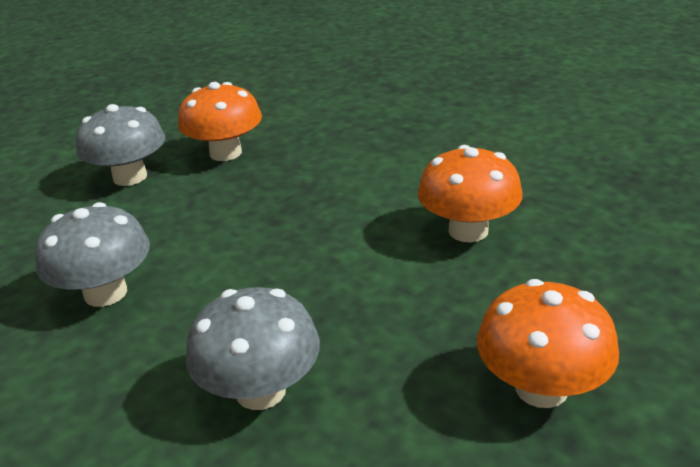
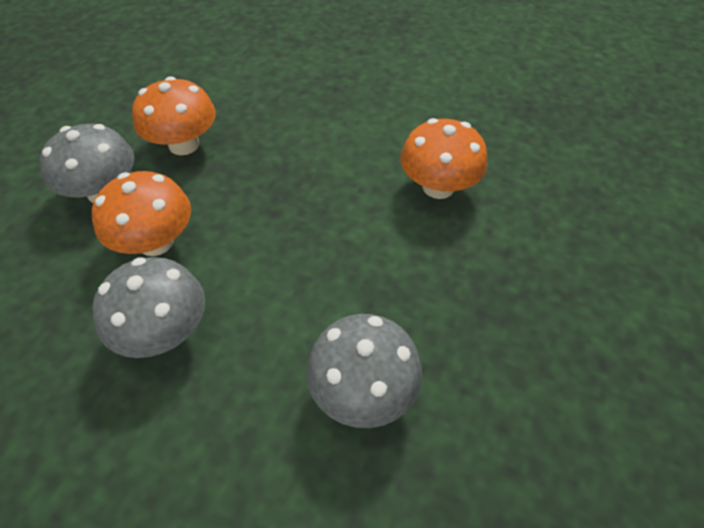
camera: 25 degrees left, 20 degrees up
orange mushroom [477,279,619,408] -> orange mushroom moved to [92,171,191,256]

